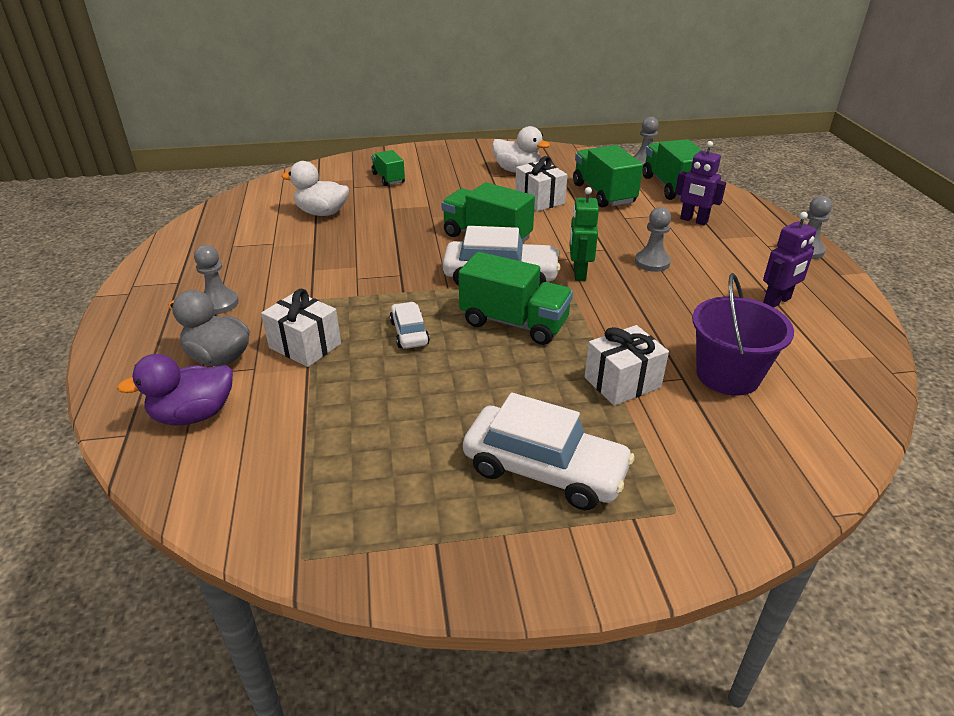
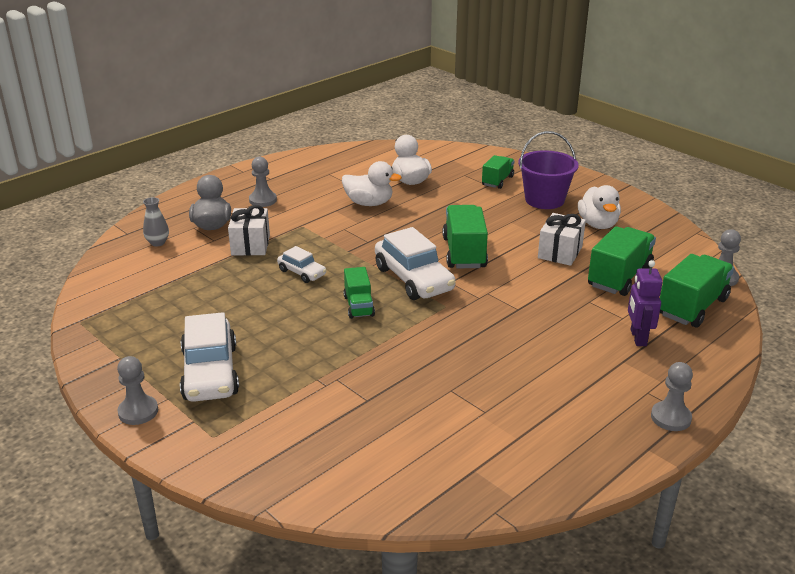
camera: 55 degrees right, 5 degrees down
purple duck [117,354,233,425] -> grey vase [143,197,169,246]
white car [390,302,430,349] -> white car turned 90 degrees clockwise [277,246,326,283]
green truck [459,252,573,345] -> green truck [343,267,375,319], size x0.60
green robot [569,187,599,281] -> none
white gift [584,325,669,406] -> none
grey pawn [635,207,671,272] -> grey pawn moved to [117,356,158,425]
purple bucket [692,273,794,396] -> purple bucket moved to [518,131,579,209]
purple robot [763,212,817,308] -> none
none -> white duck [342,161,402,206]

